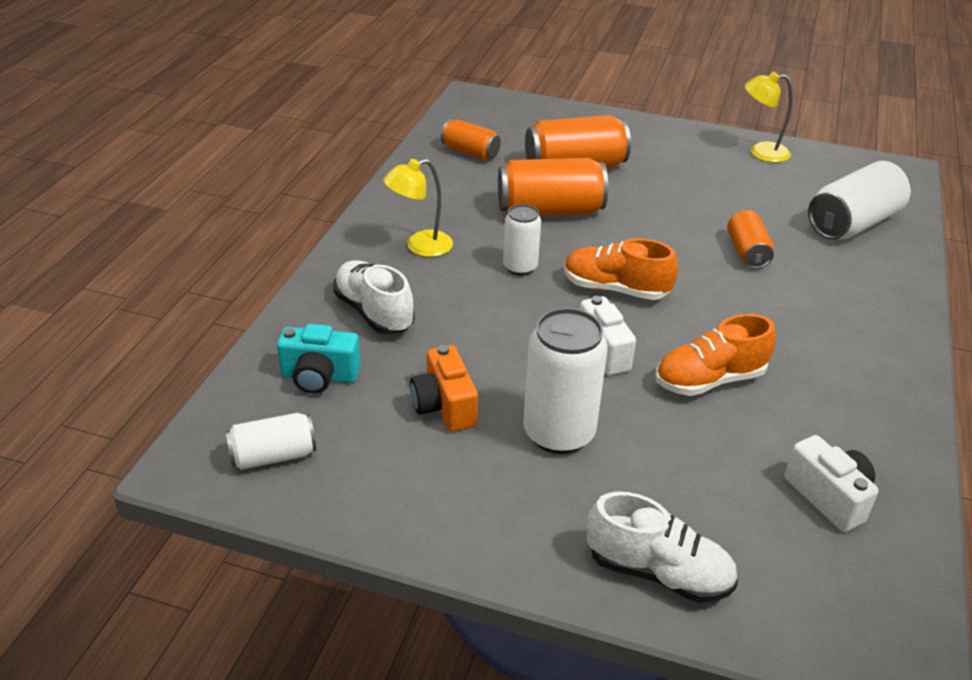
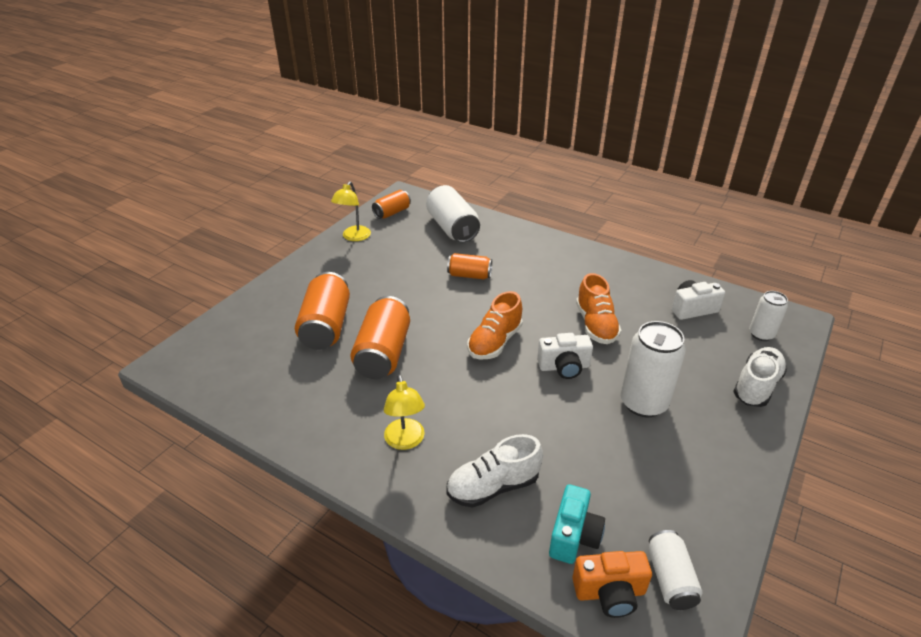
camera: 75 degrees left, 0 degrees up
orange camera [410,345,478,432] -> orange camera moved to [572,551,652,618]
orange can [441,119,501,160] -> orange can moved to [372,190,411,219]
white can [503,204,541,276] -> white can moved to [749,291,788,341]

